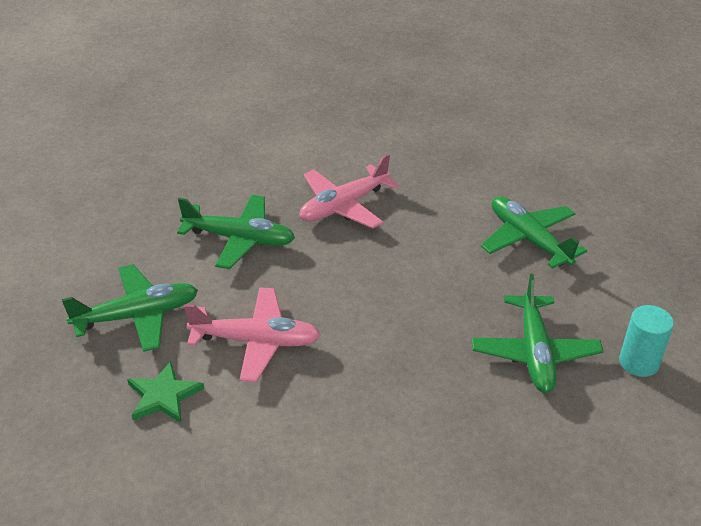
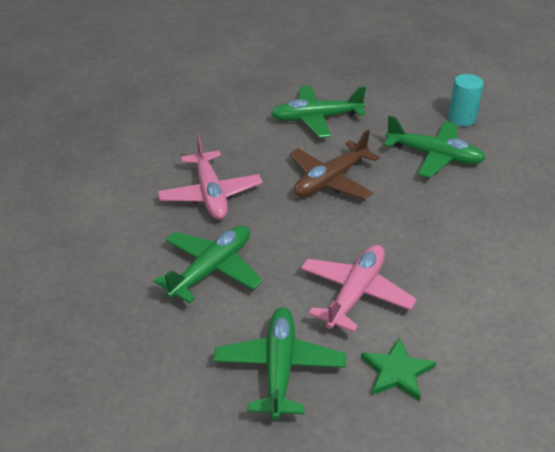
camera: 65 degrees left, 0 degrees up
none -> brown plane [290,130,380,199]

